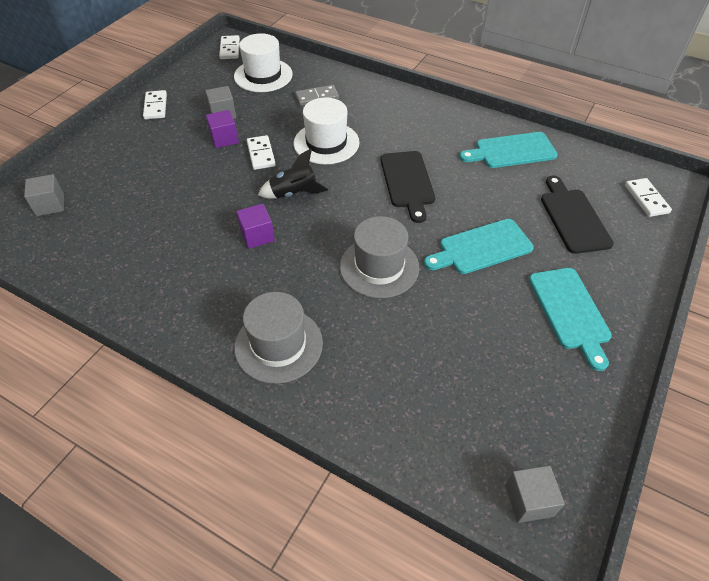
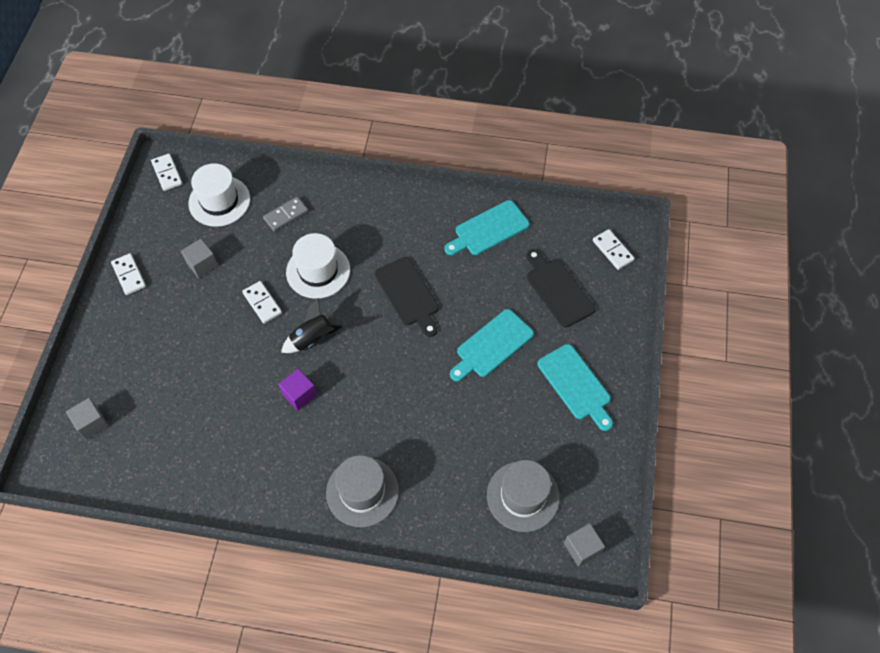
camera: 20 degrees left, 10 degrees up
purple cube [206,110,239,148] -> none
grey hat [340,216,419,298] -> grey hat moved to [487,460,560,532]

